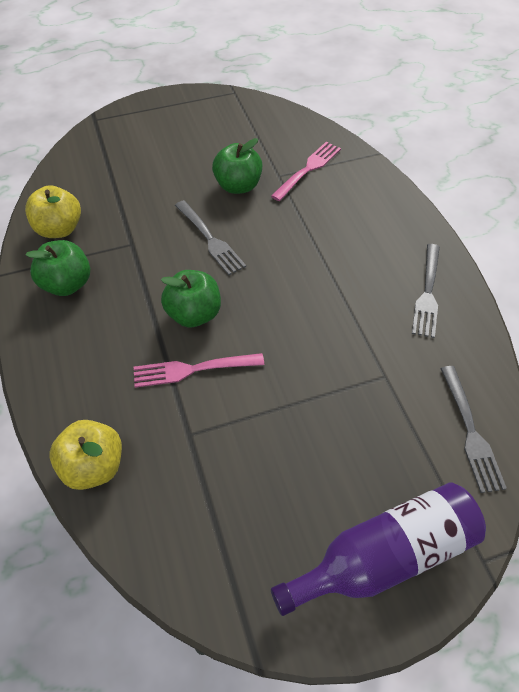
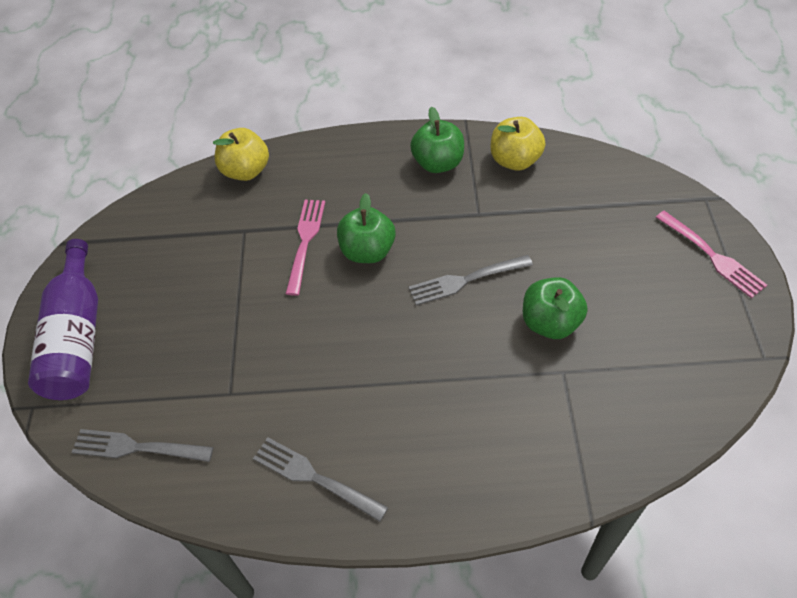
camera: 110 degrees right, 0 degrees up
pink fork [271,142,341,201] -> pink fork moved to [656,211,767,298]

